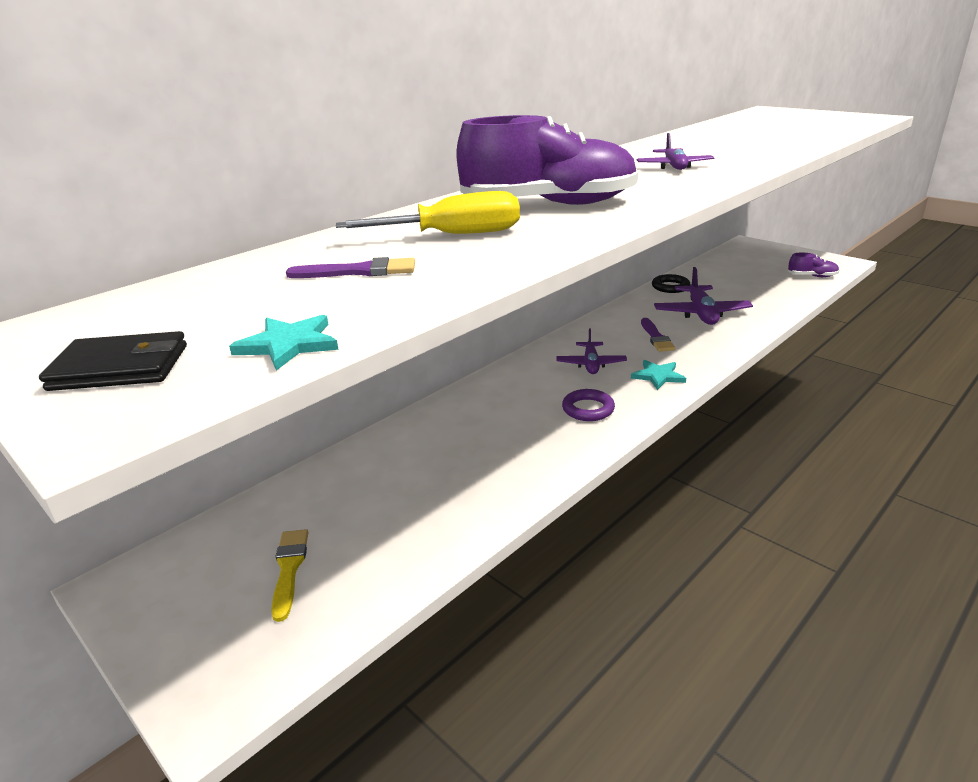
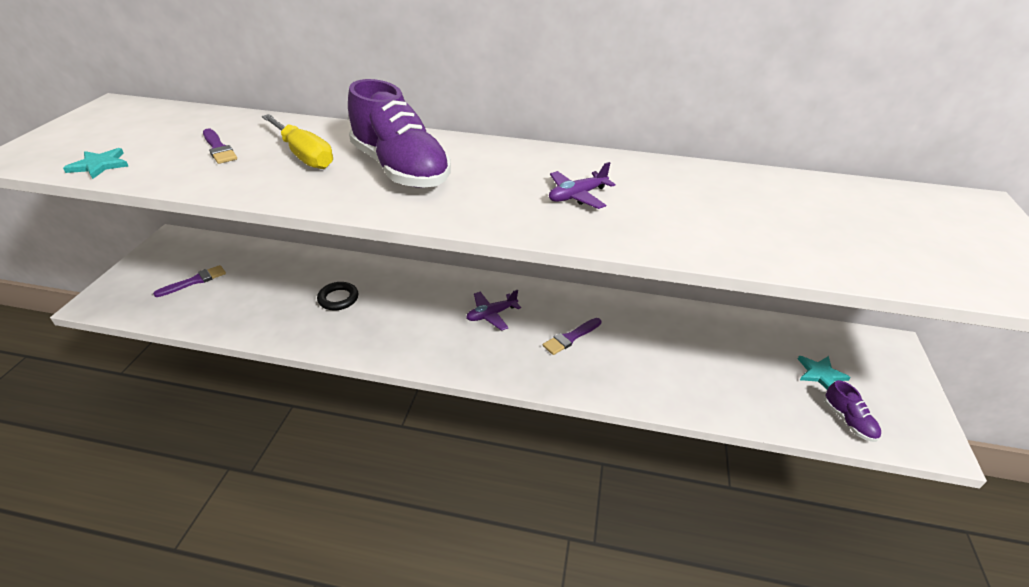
camera: 55 degrees right, 10 degrees up
black wallet [39,331,187,391] -> none
yellow brush [271,529,309,622] -> purple brush [153,265,226,297]
purple ring [562,389,615,421] -> none
turquoise star [631,360,686,390] -> turquoise star moved to [798,356,851,390]
black ring [652,274,690,293] -> black ring moved to [317,282,359,310]
purple plane [654,267,753,325] -> none

